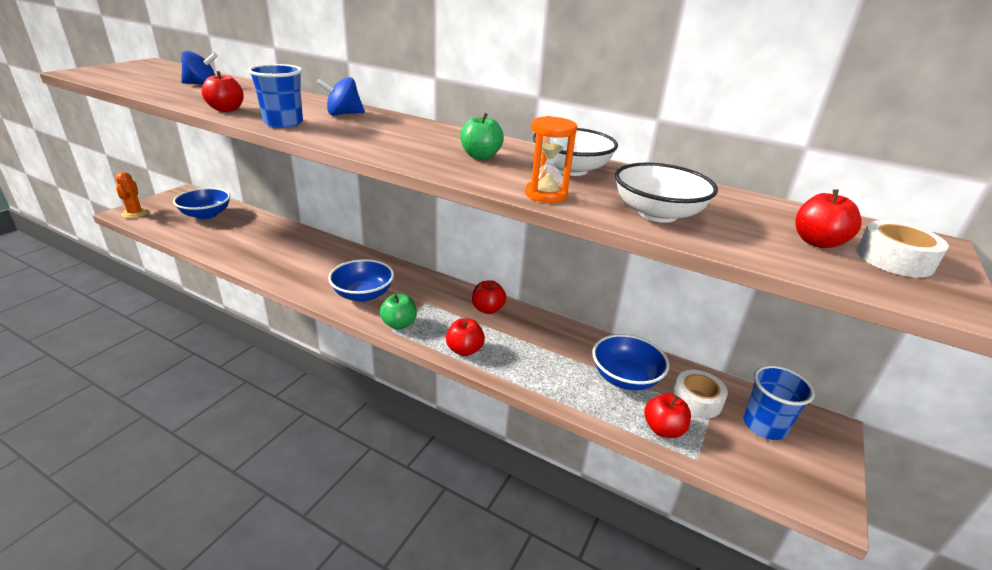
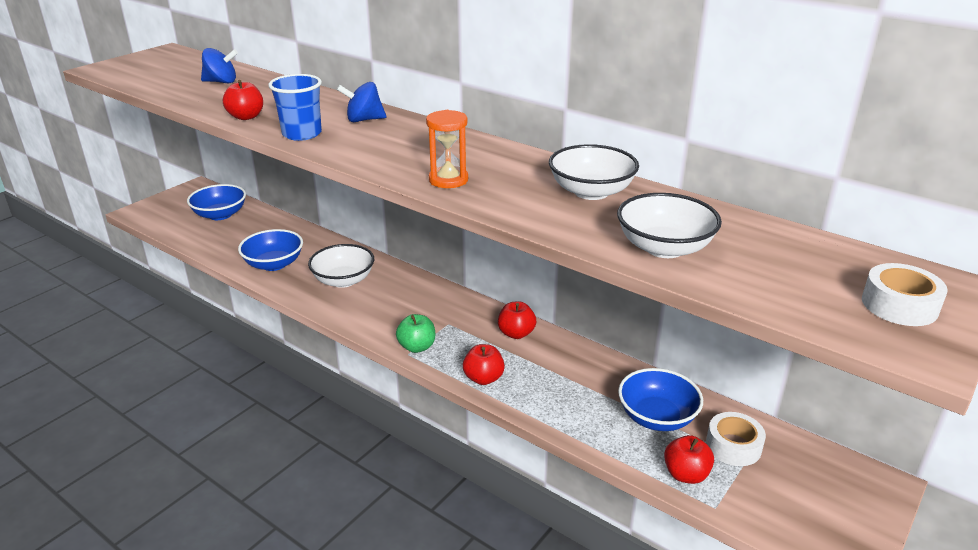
camera: 10 degrees right, 0 degrees up
orange cactus [116,172,149,218] -> none
blue bowl [328,259,394,302] -> blue bowl moved to [238,229,303,271]
green apple [460,113,504,160] -> none
orange hourglass [525,116,577,203] -> orange hourglass moved to [426,110,468,188]
blue cup [743,365,815,440] -> none
red apple [795,189,862,248] -> none
none -> white bowl [308,244,374,288]

